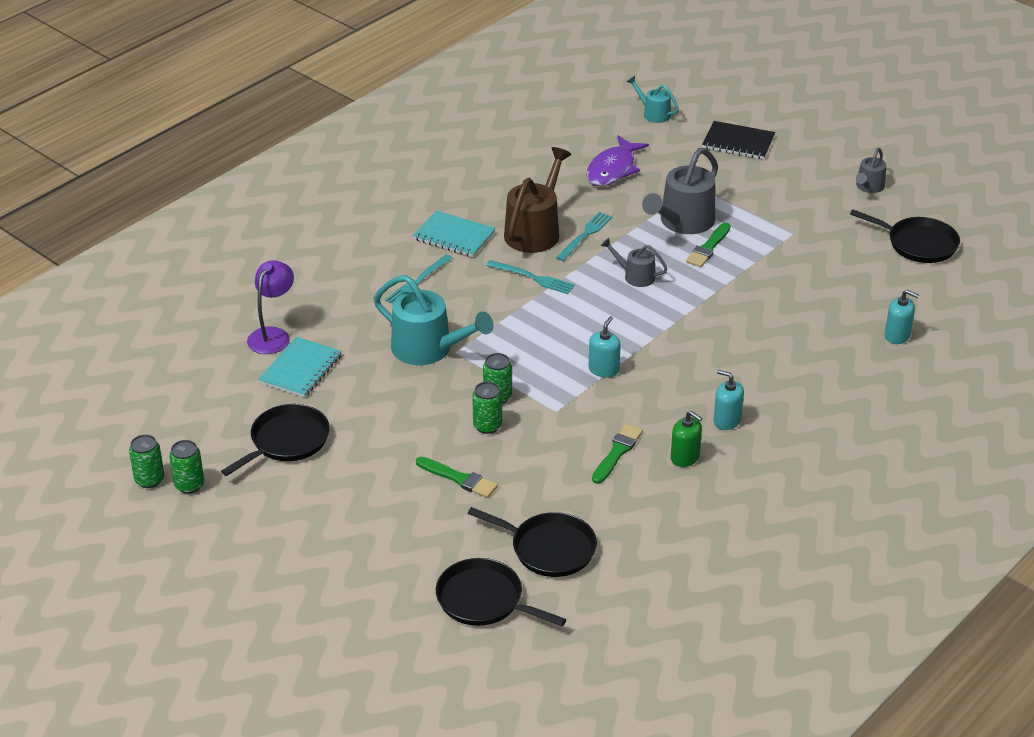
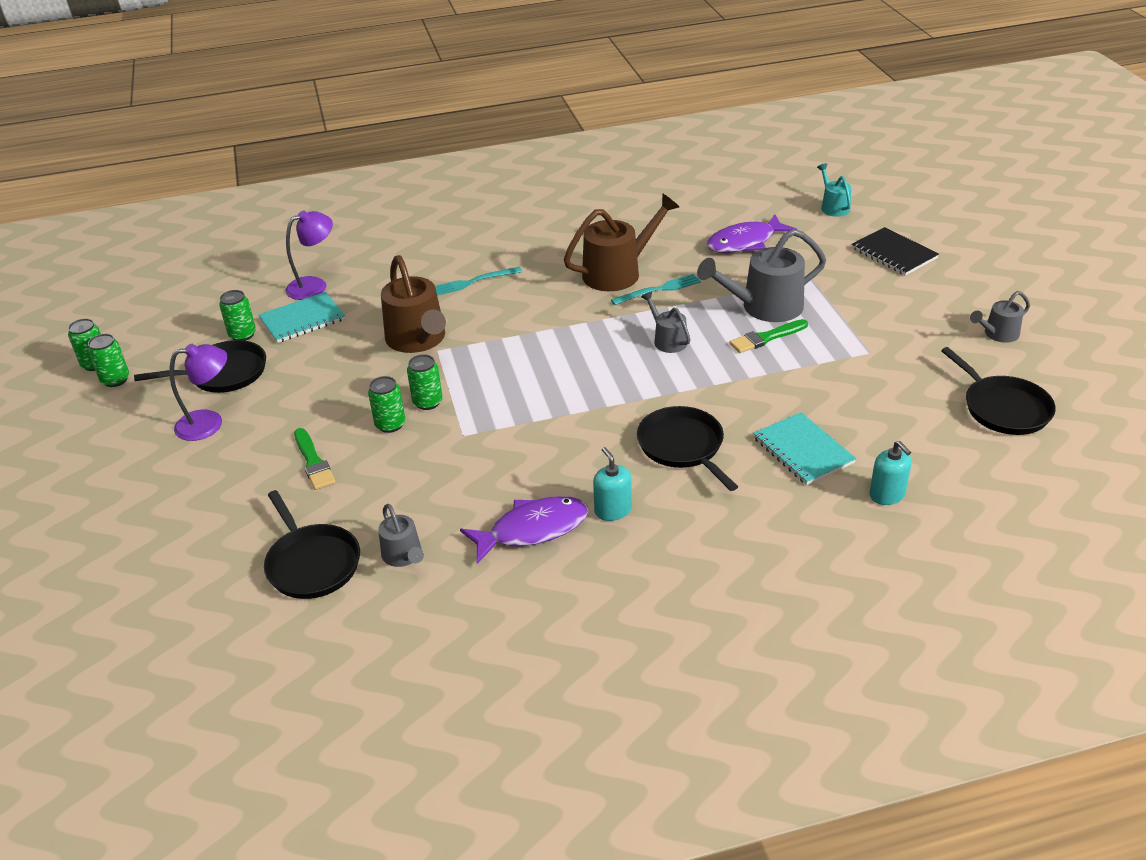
camera: 35 degrees right, 0 degrees up
turquoise watering can [373,275,494,365] -> brown watering can [381,255,446,353]
turquoise notebook [413,210,496,257] -> turquoise notebook moved to [753,412,856,485]
black pan [436,558,566,626] -> black pan moved to [637,406,738,491]
turquoise fork [486,260,575,294] -> none
turquoise soap dispenser [589,316,621,378] -> none
green brush [592,424,643,484] -> none
green soap dispenser [671,411,703,467] -> purple fish [460,496,588,564]
none -> purple lamp [170,344,227,441]
none -> green can [219,290,256,341]
none -> grey watering can [378,504,424,567]

